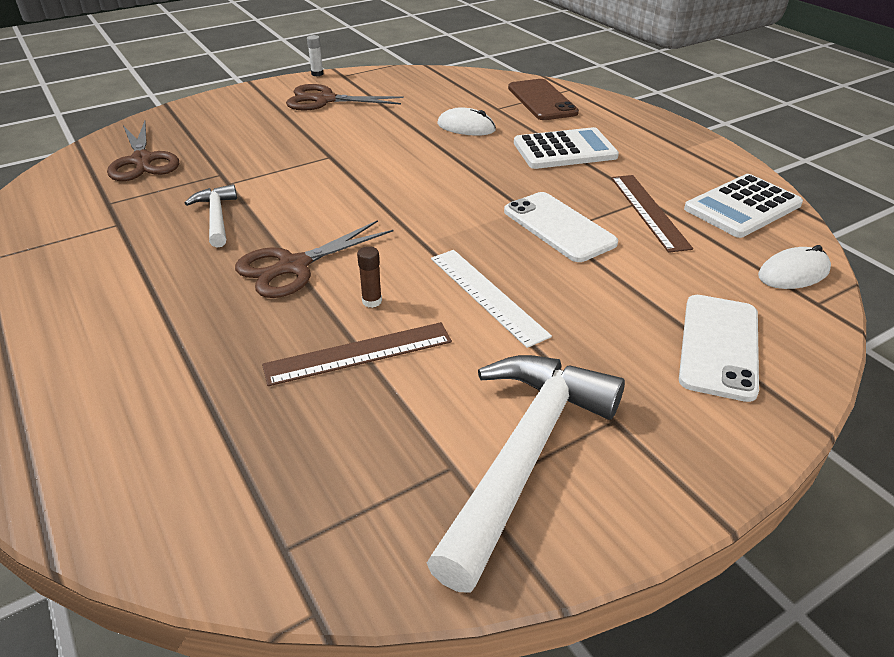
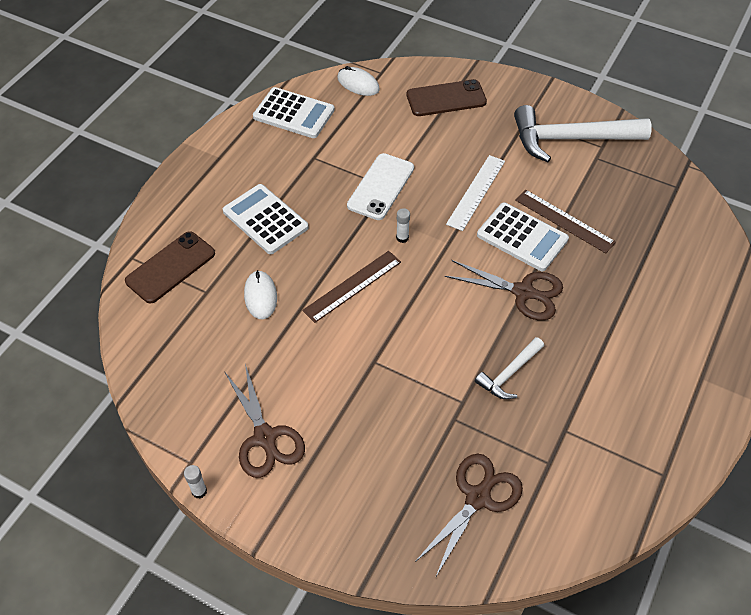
camera: 120 degrees left, 15 degrees up
brown glue stick [357,246,382,308] -> white calculator [477,202,569,271]
brown ruler [611,175,693,253] -> brown ruler moved to [302,251,401,323]
white phone [679,295,759,402] -> brown phone [407,79,487,116]
none -> white glue stick [396,208,410,243]

